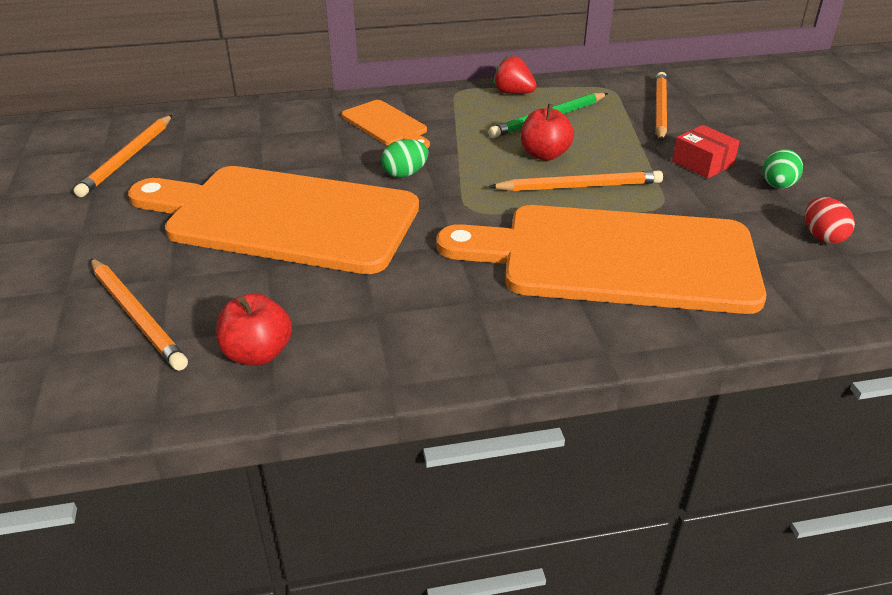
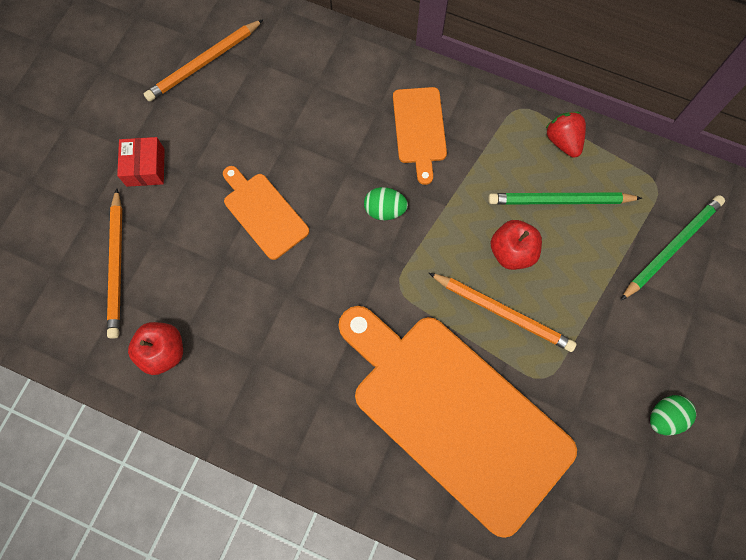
camera: 35 degrees right, 35 degrees up
orange cutting board [128,166,419,274] -> orange cutting board [223,166,309,260], size x0.45
orange pencil [656,72,667,142] -> green pencil [620,195,725,301]
red box [672,125,740,178] -> red box moved to [117,137,165,187]
red egg [805,197,855,244] -> none

